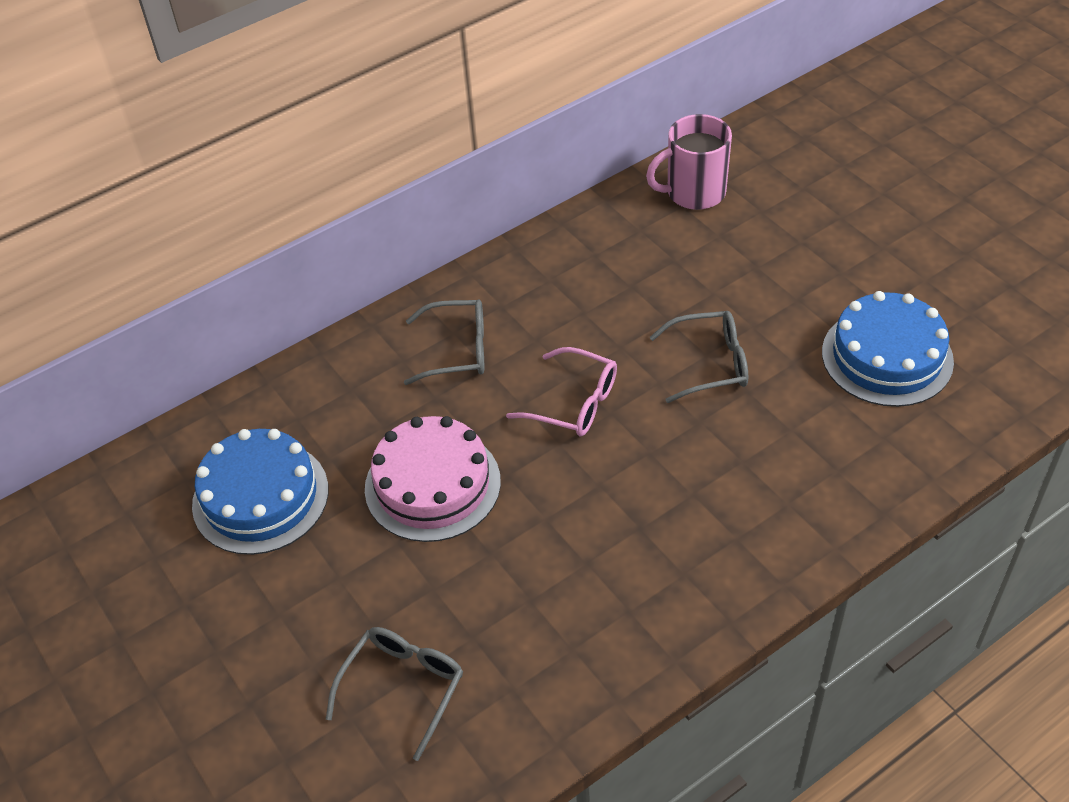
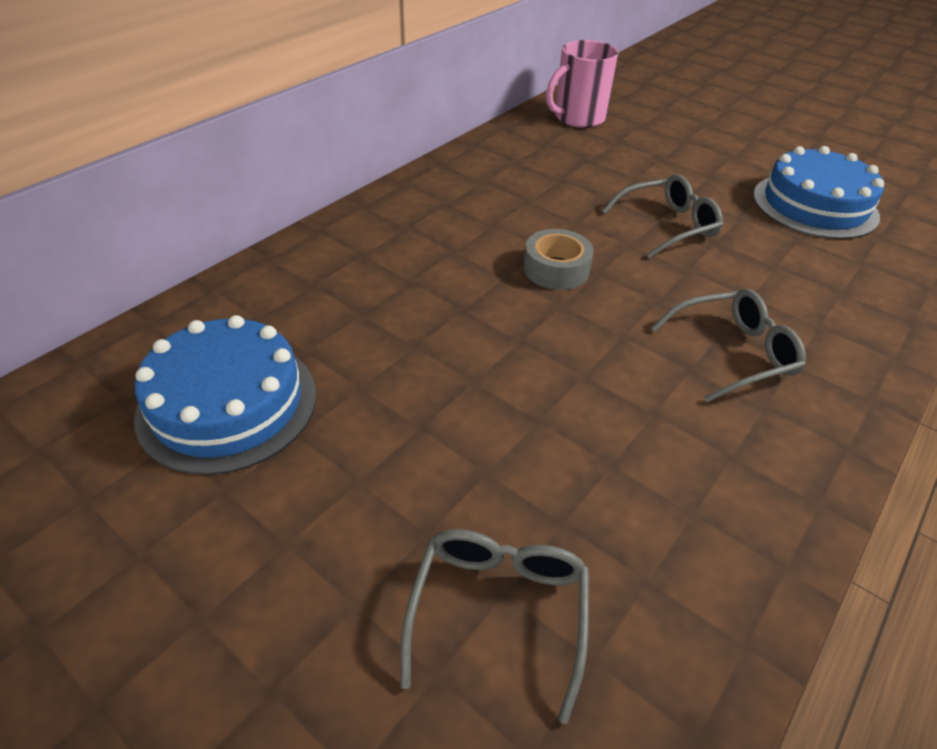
camera: 20 degrees left, 5 degrees down
pink cake [365,416,501,542] -> none
grey glasses [404,299,484,385] -> grey glasses moved to [651,289,806,403]
pink glasses [506,347,617,437] -> grey tape [523,229,594,290]

